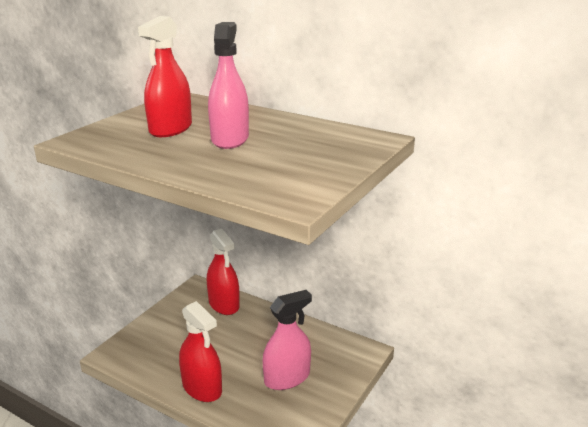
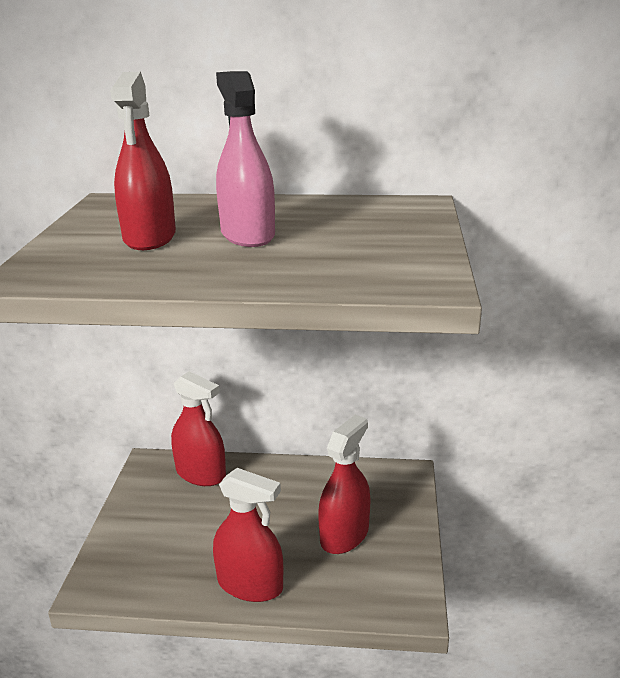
camera: 25 degrees left, 0 degrees up
pink spray bottle [263,290,312,390] -> red spray bottle [318,415,371,554]

